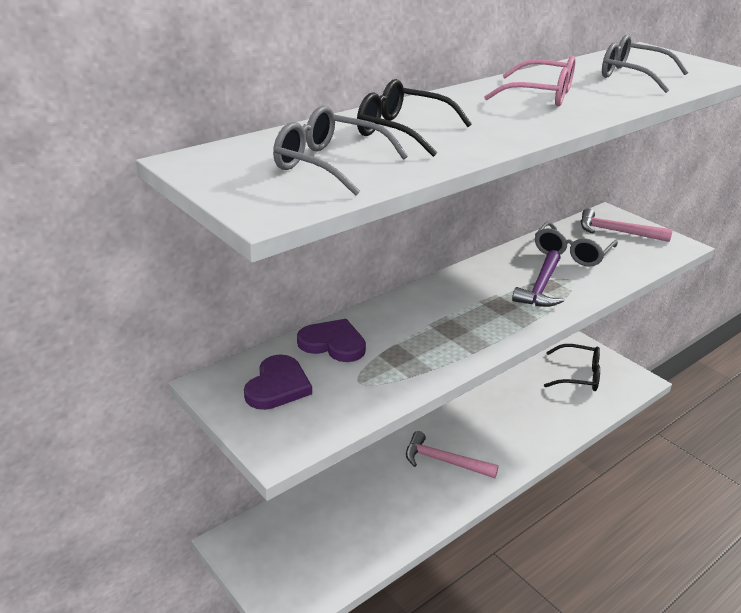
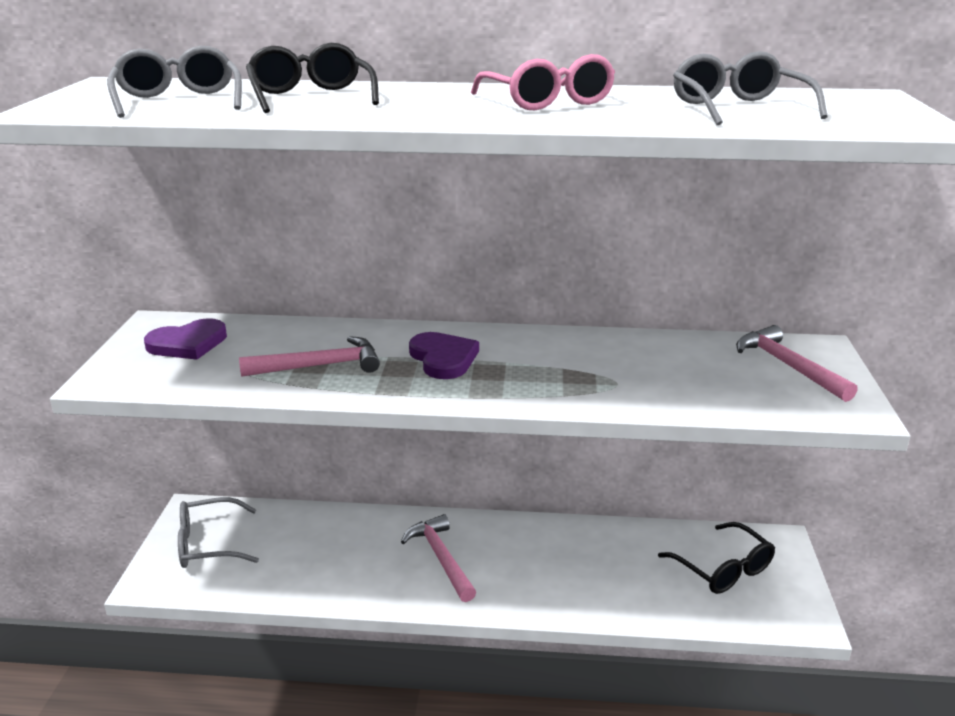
camera: 45 degrees right, 5 degrees down
purple heart [297,319,366,362] -> purple heart moved to [409,332,479,379]
purple hammer [512,250,564,307] -> none
grey glasses [535,221,618,267] -> grey glasses moved to [178,497,259,568]
none -> pink hammer [239,336,380,377]

